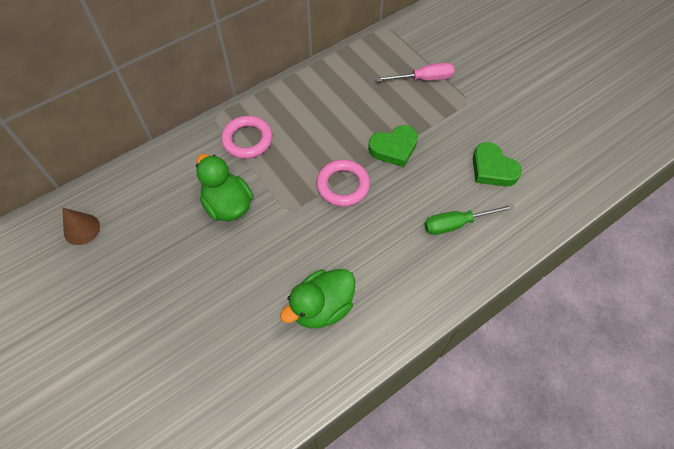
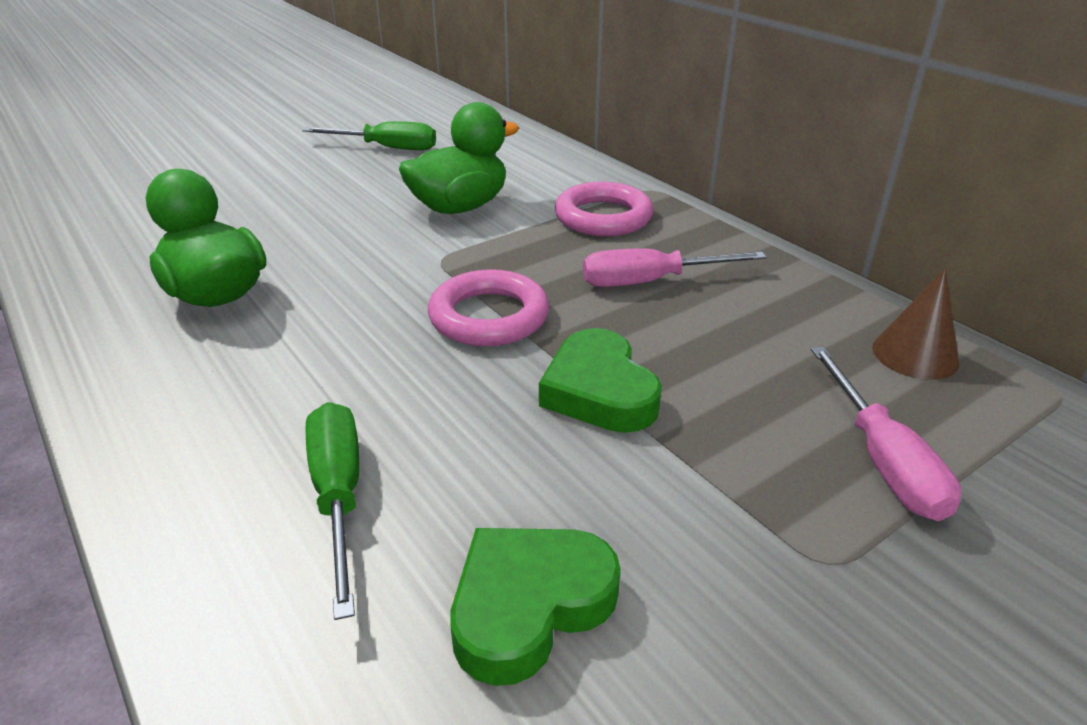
camera: 90 degrees right, 25 degrees down
brown cone [62,208,100,245] -> brown cone moved to [872,269,959,380]
none -> green screwdriver [302,121,436,150]
none -> pink screwdriver [583,248,767,287]

